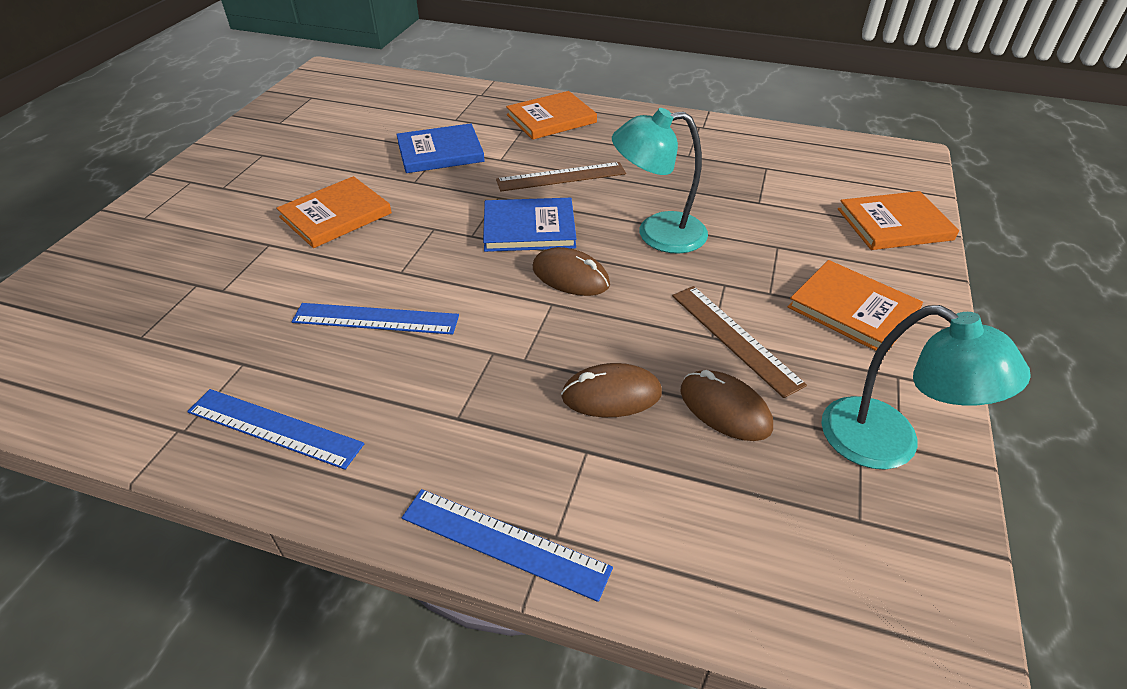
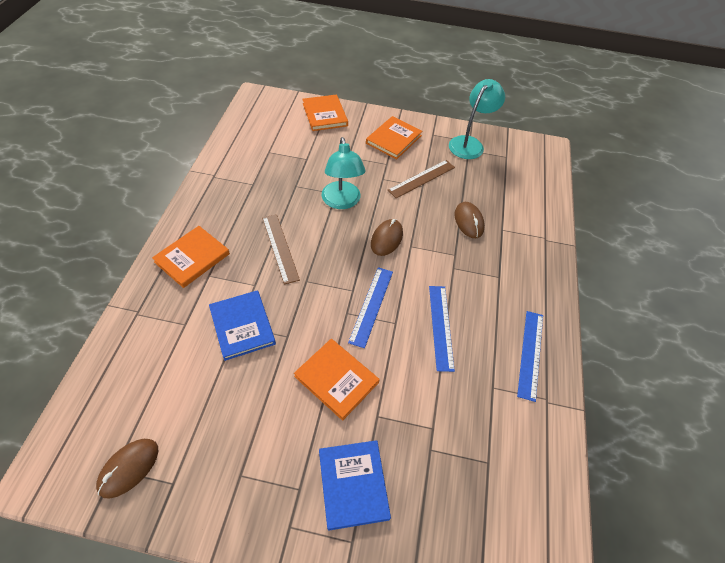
camera: 100 degrees left, 10 degrees up
blue ruler [402,489,613,602] -> blue ruler moved to [348,267,393,348]
blue book [483,198,576,252] -> blue book moved to [319,440,391,531]
orange book [506,91,597,140] -> orange book turned 75 degrees clockwise [152,226,230,288]
brown mouse [680,370,773,441] -> brown mouse moved to [96,439,158,499]

